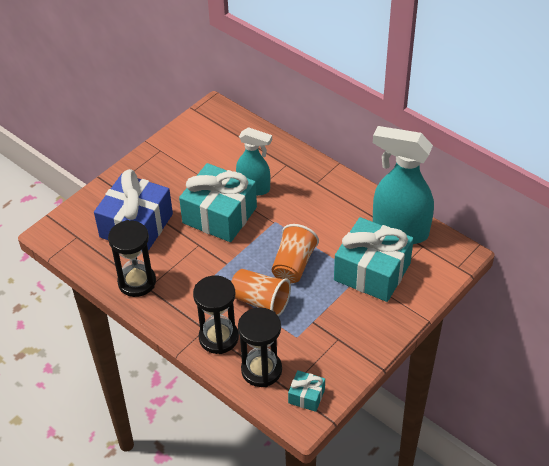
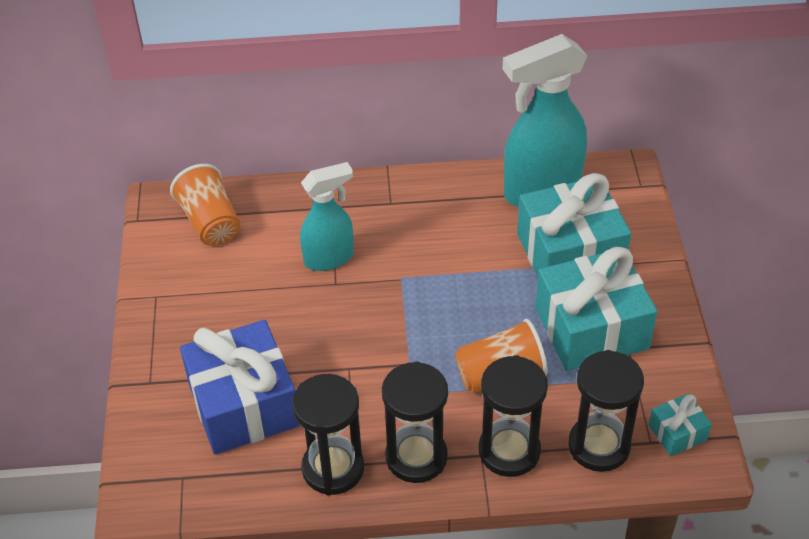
camera: 45 degrees left, 0 degrees up
turquoise gift [179,163,257,242] -> turquoise gift moved to [535,247,657,371]
orange cup [272,224,319,283] -> orange cup moved to [170,164,240,246]
none -> black hourglass [382,361,448,483]

